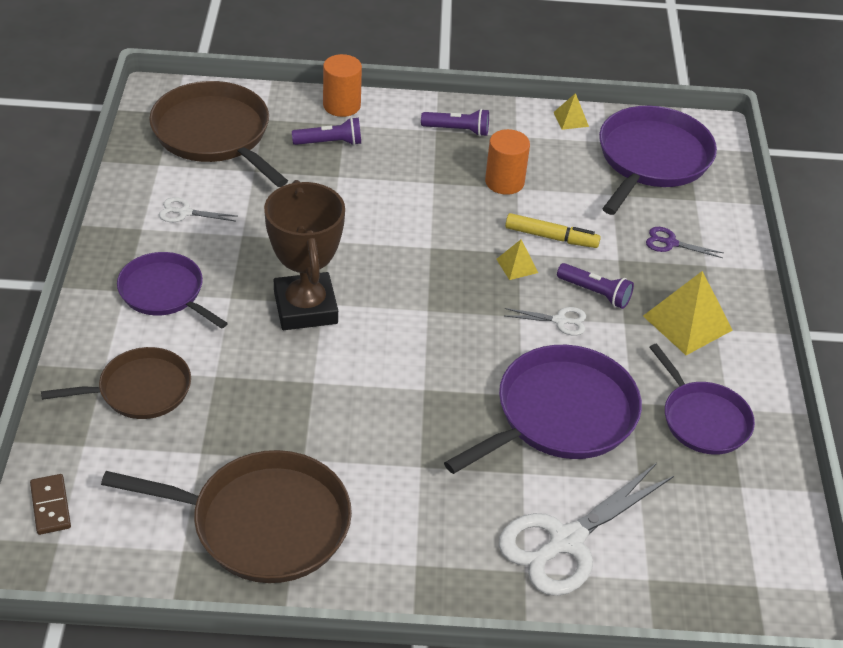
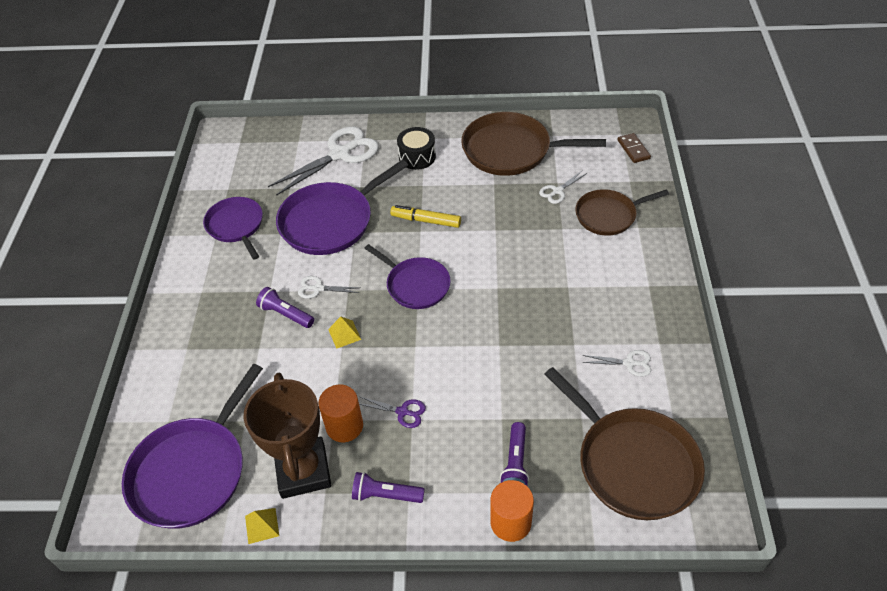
camera: 175 degrees left, 5 degrees up
purple pan [117,252,228,329] -> purple pan moved to [364,244,451,309]
brown trophy [264,180,345,330] -> brown trophy moved to [244,373,331,499]
purple flashlight [292,117,361,145] -> purple flashlight turned 75 degrees counterclockwise [500,422,529,486]
yellow marker [505,213,601,248] -> yellow marker moved to [390,205,461,228]
yellow pyramid [643,271,733,355] -> none
purple scissors [646,227,724,258] -> purple scissors moved to [359,396,426,428]
none -> black drum [397,127,436,170]
none -> white scissors [539,171,587,204]

